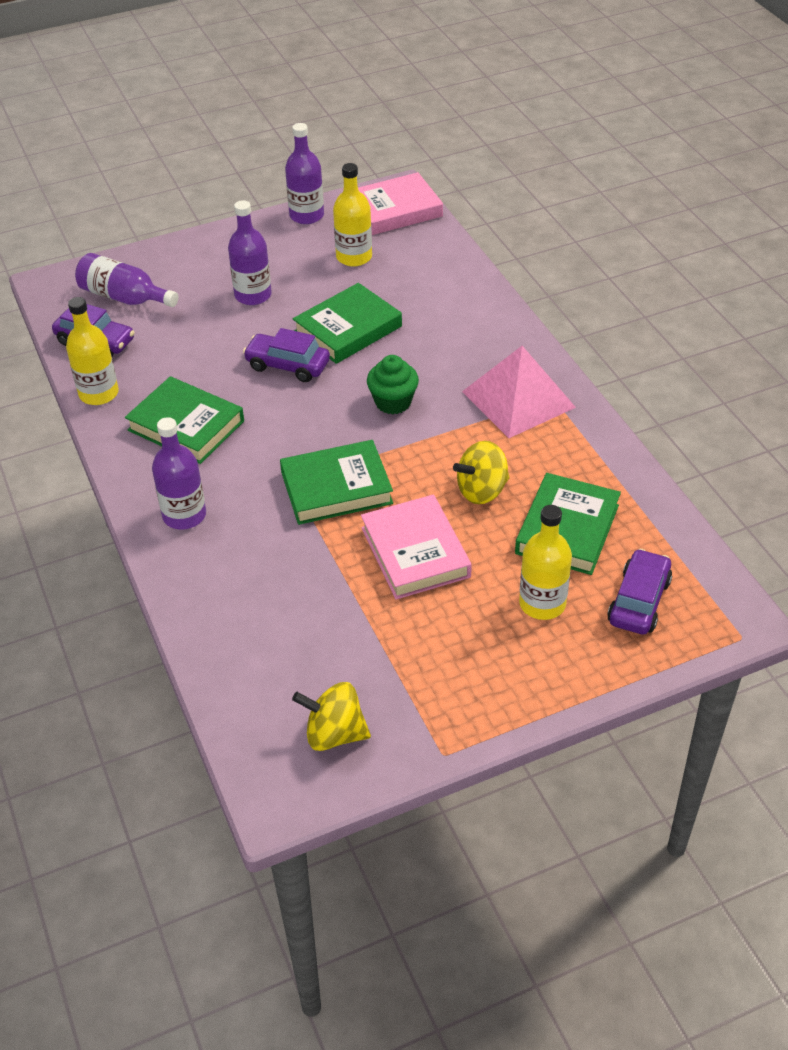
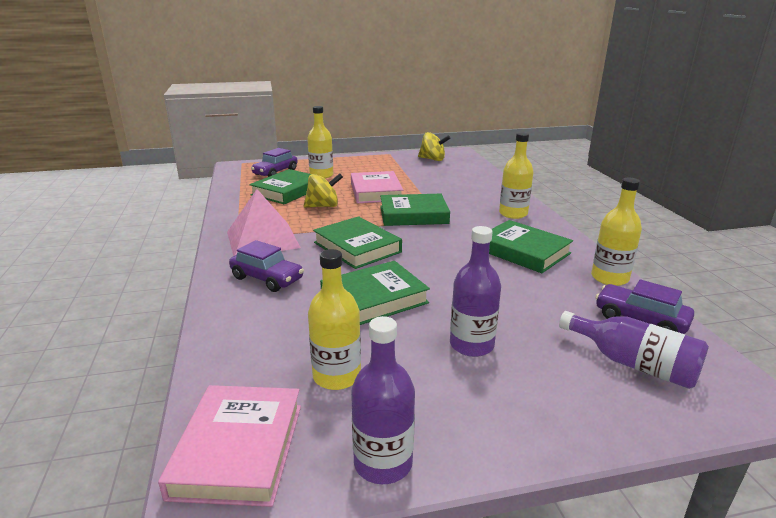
camera: 170 degrees left, 20 degrees down
purple bottle [152,417,206,530] -> yellow bottle [499,132,533,219]
purple car [243,328,330,382] -> purple car moved to [229,240,304,292]
pink book [358,172,443,235] -> pink book turned 75 degrees counterclockwise [158,385,301,507]
green cupcake [367,355,419,414] -> green book [313,216,402,269]

